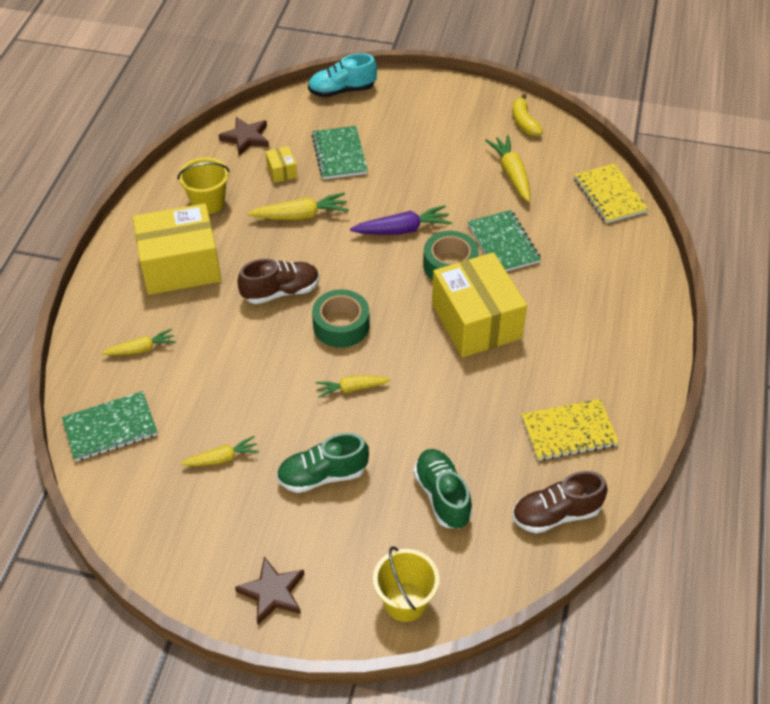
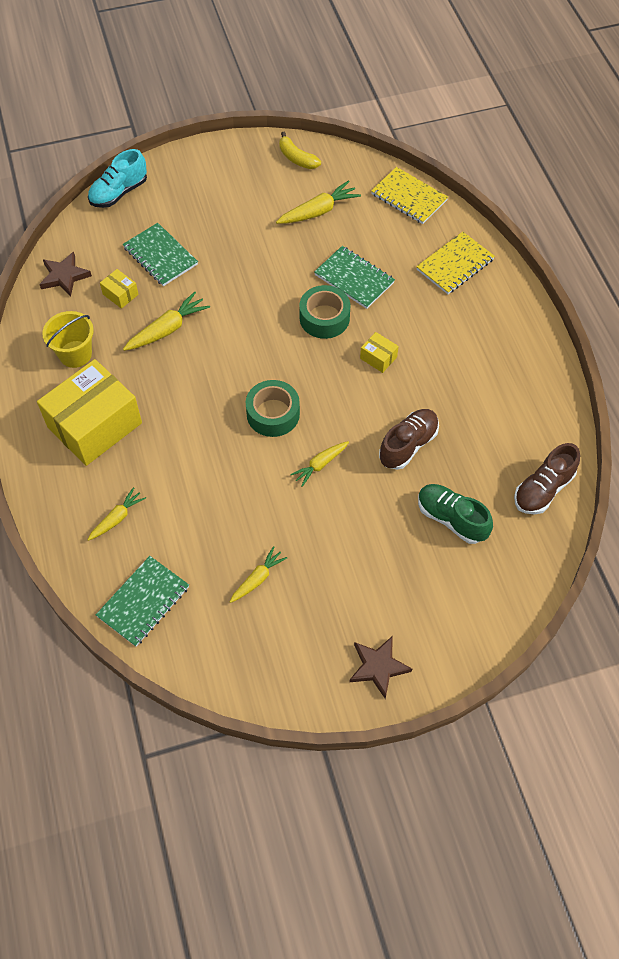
camera: 30 degrees left, 10 degrees up
brown shoe [238,259,319,304] -> brown shoe moved to [379,409,439,470]
green shoe [277,433,369,493] -> none
purple carrot [350,205,452,235] -> none
yellow bucket [373,546,440,622] -> none
yellow box [432,252,527,357] -> yellow box [360,332,399,373], size x0.41
yellow carrot [485,135,530,202] -> yellow carrot turned 105 degrees clockwise [276,180,361,224]
yellow notebook [522,399,619,461] -> yellow notebook moved to [416,232,495,294]

